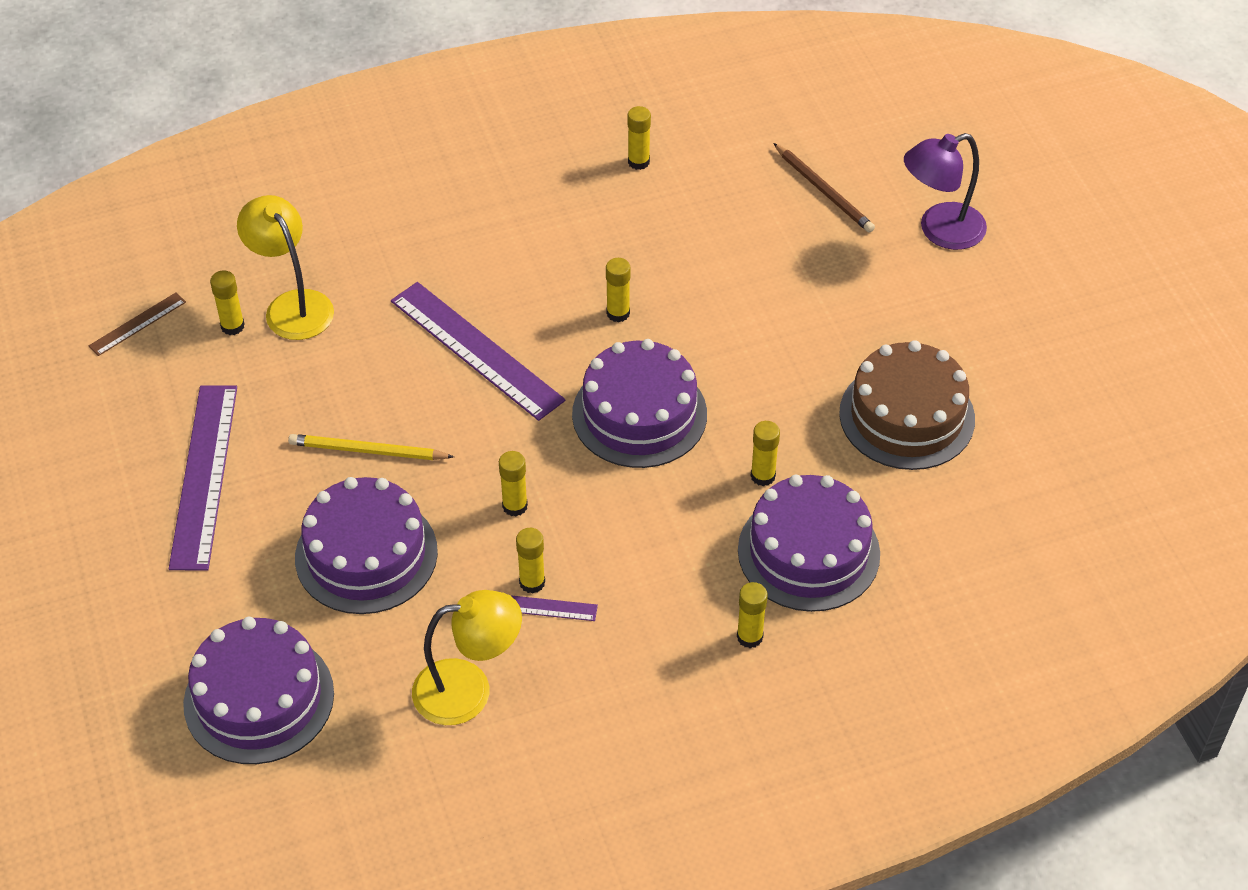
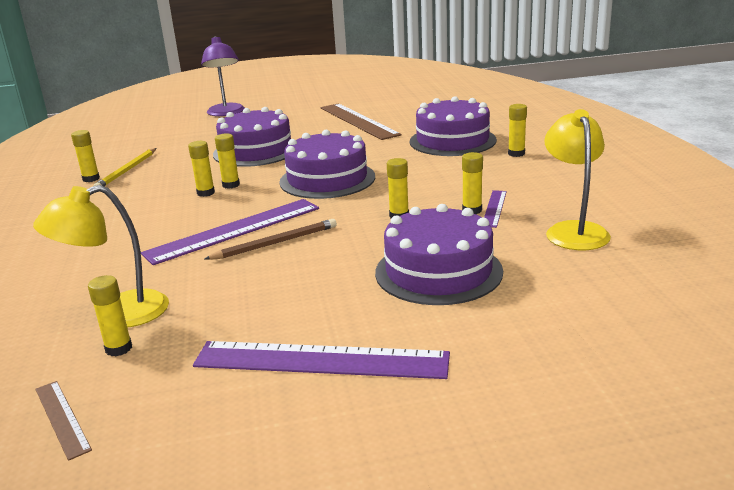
camera: 80 degrees left, 25 degrees down
purple cake [183,617,334,764] -> purple cake moved to [213,107,291,167]
yellow pencil [288,434,454,460] -> yellow pencil moved to [93,148,156,187]
yellow glue stick [751,421,780,486] -> yellow glue stick moved to [188,141,215,197]
brown pencil [773,143,875,233] -> brown pencil moved to [204,219,337,260]
brown cake [839,340,975,470] -> brown ruler [321,103,401,140]

